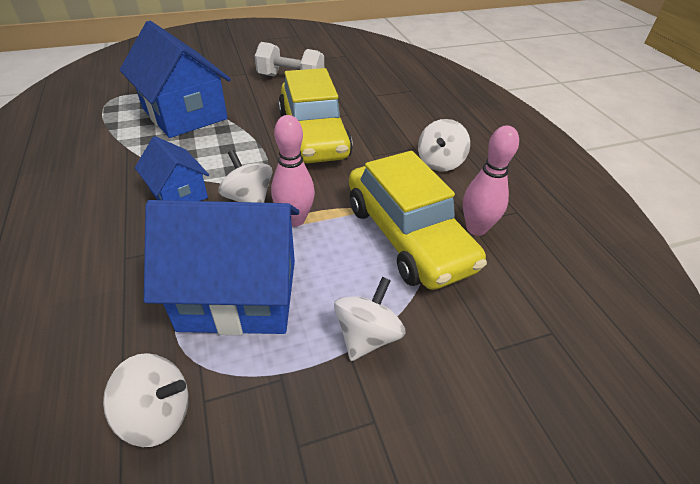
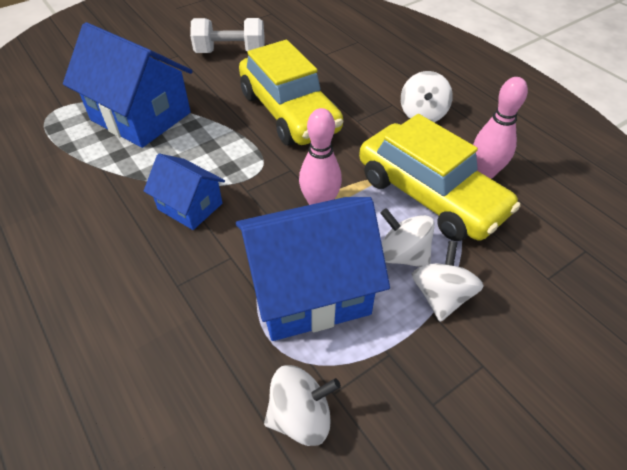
camera: 15 degrees left, 5 degrees up
white spinning top [218,150,272,203] -> white spinning top moved to [380,208,435,267]

